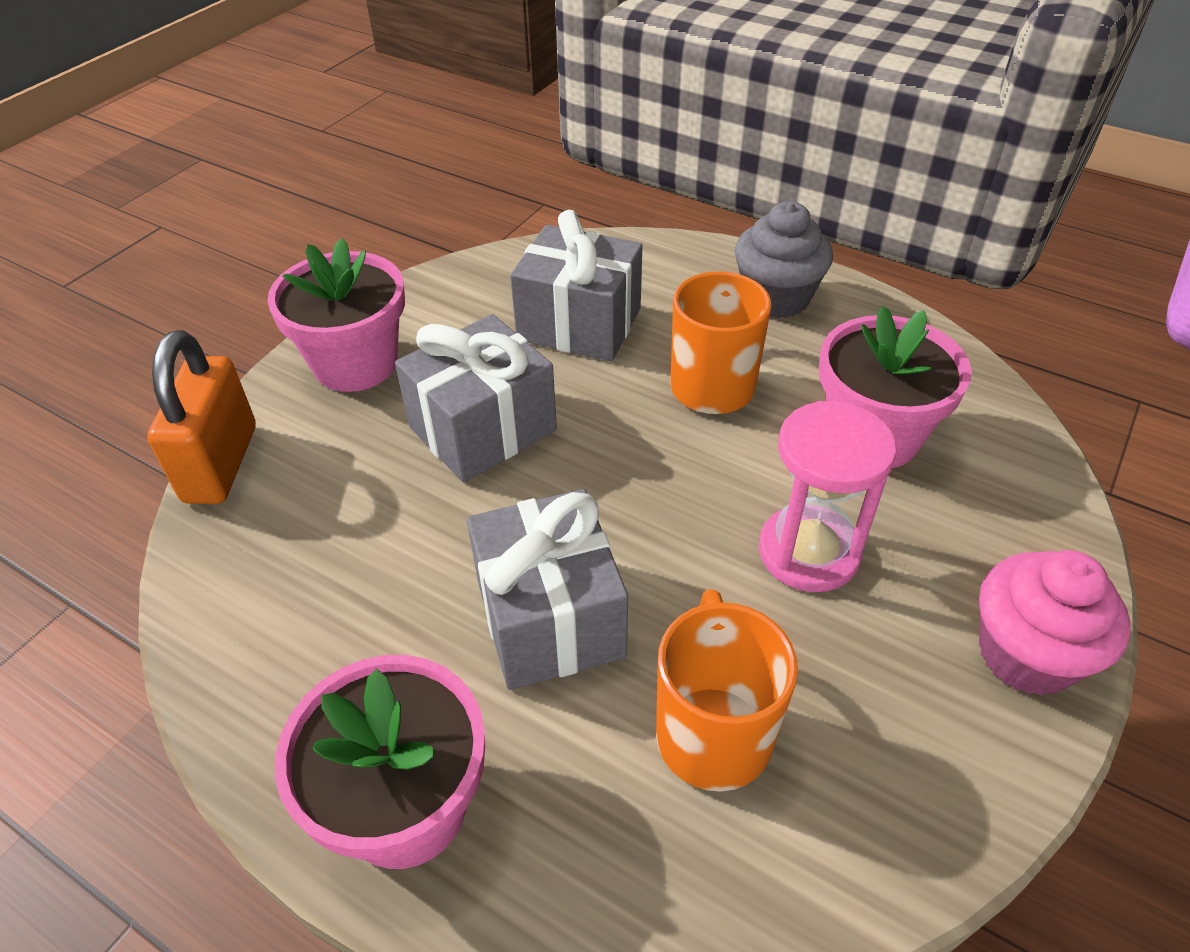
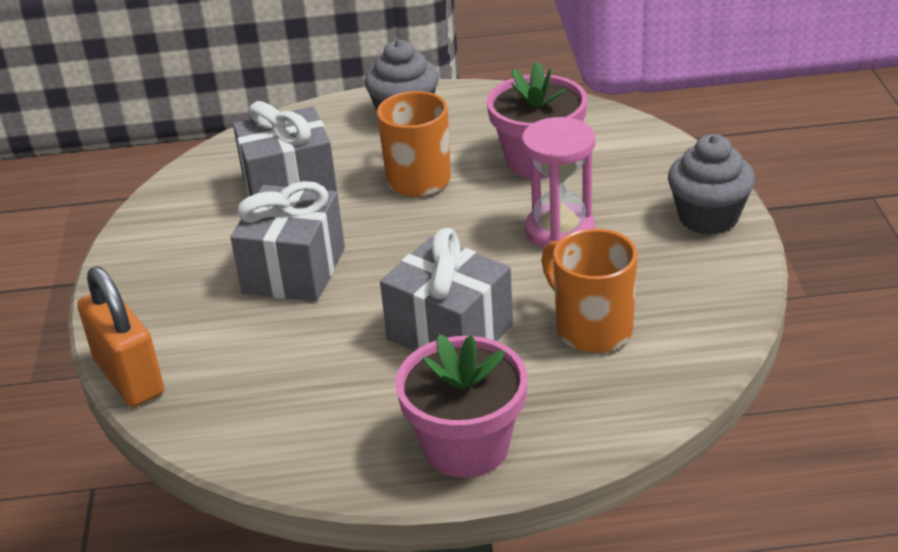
camera: 35 degrees left, 10 degrees down
pink flower pot [267,238,405,392] -> none
pink cupcake [979,550,1130,696] -> grey cupcake [668,134,755,235]

